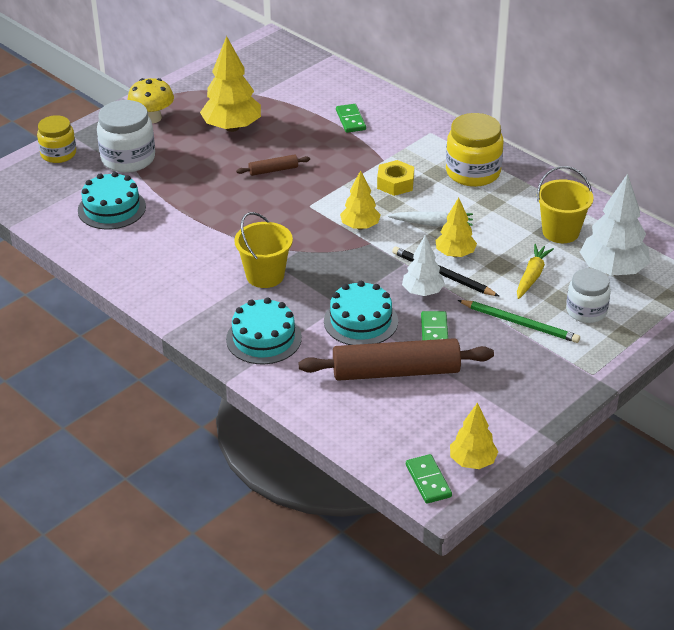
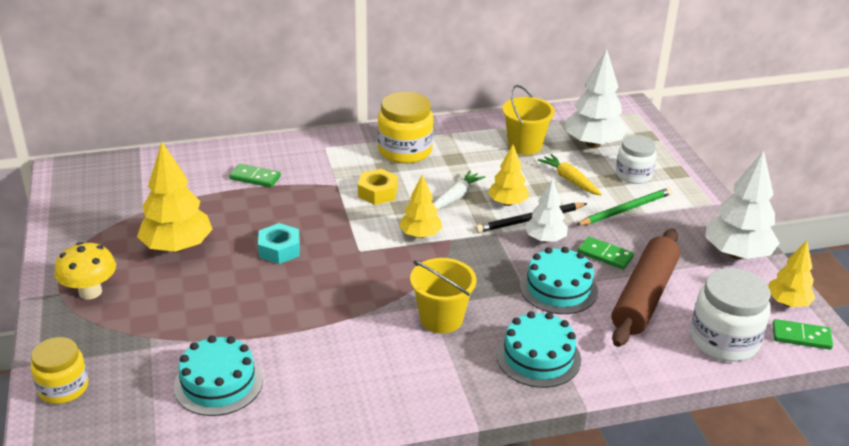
camera: 60 degrees left, 5 degrees down
white jar [97,100,155,173] -> white jar moved to [690,268,771,362]
brown rolling pin [236,154,310,176] -> turquoise nut [258,223,300,264]
none -> white tree [705,150,780,259]

